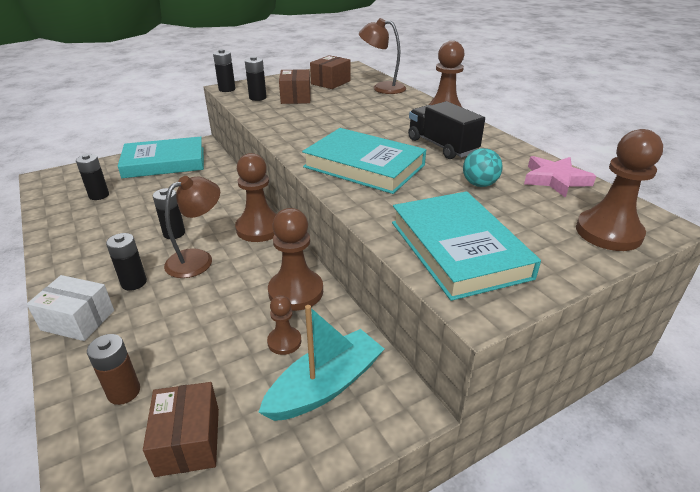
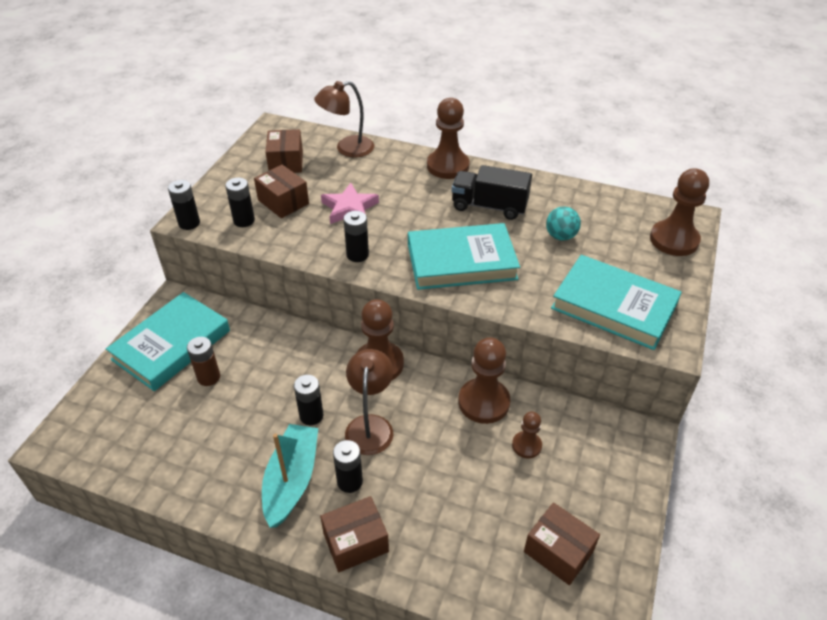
camera: 40 degrees left, 10 degrees up
white box [27,275,114,341] -> brown box [320,496,389,572]
black battery [76,154,109,200] -> black battery moved to [344,211,369,262]
brown battery [87,334,140,405] -> brown battery moved to [187,337,220,386]
turquoise boat [258,305,384,421] -> turquoise boat moved to [262,424,318,528]
pink star [524,156,596,198] -> pink star moved to [321,183,379,224]

